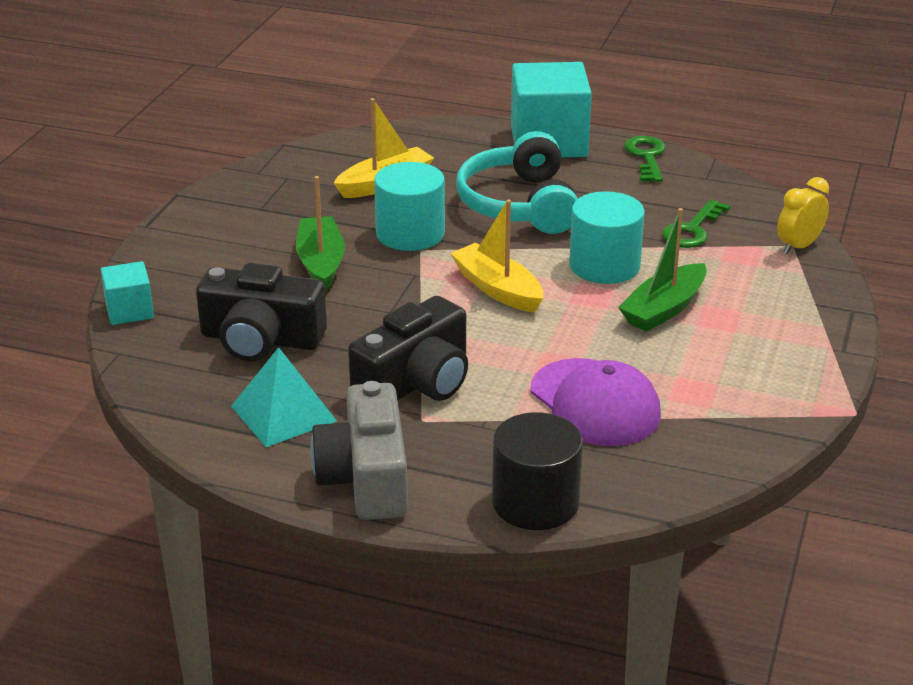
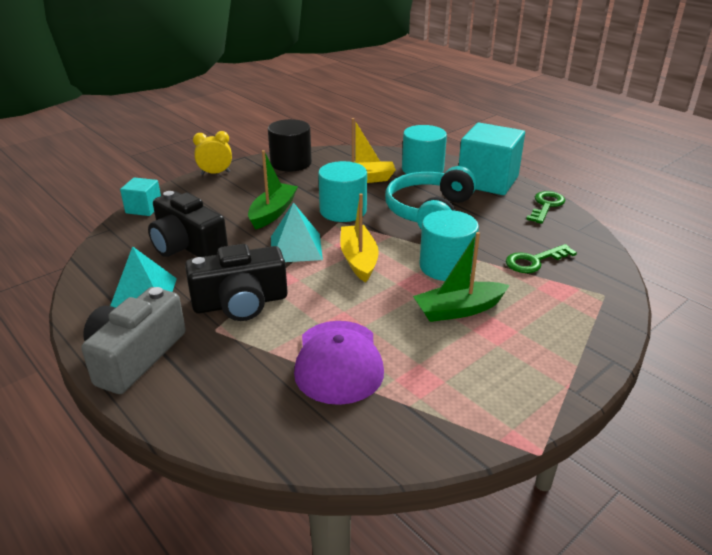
camera: 30 degrees right, 0 degrees up
black cylinder [492,412,583,530] -> black cylinder moved to [268,119,312,172]
yellow clock [777,177,829,254] -> yellow clock moved to [193,131,232,175]
none -> turquoise pyramid [271,202,323,262]
none -> turquoise cylinder [402,125,447,174]

